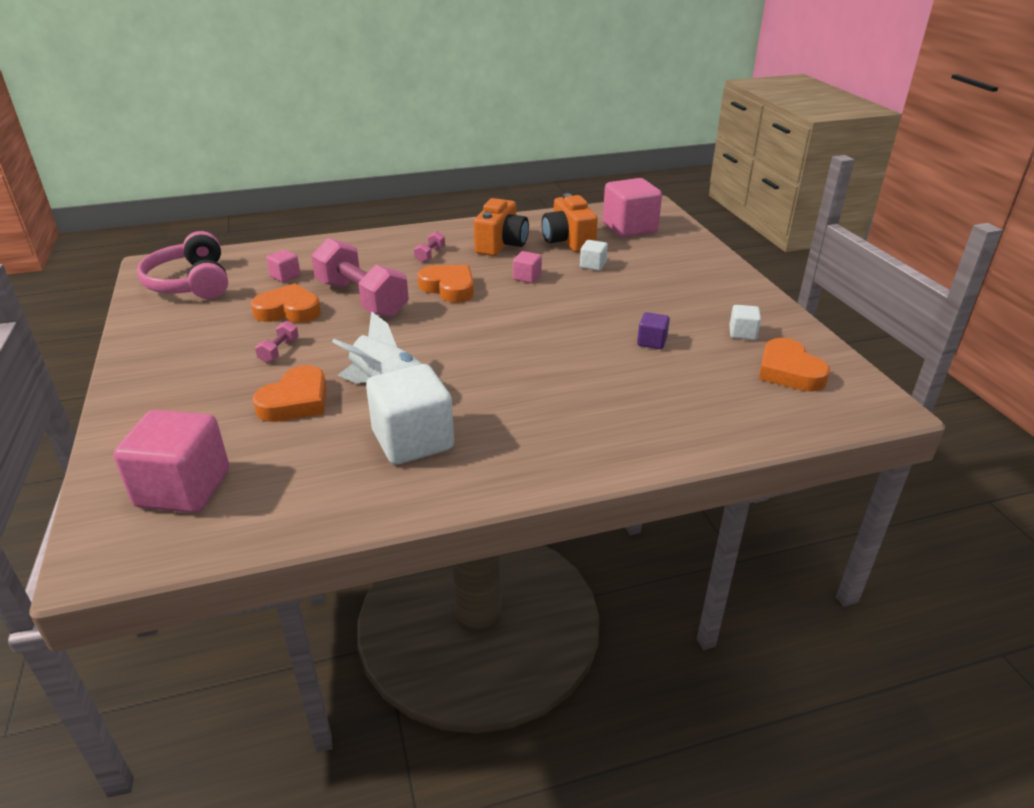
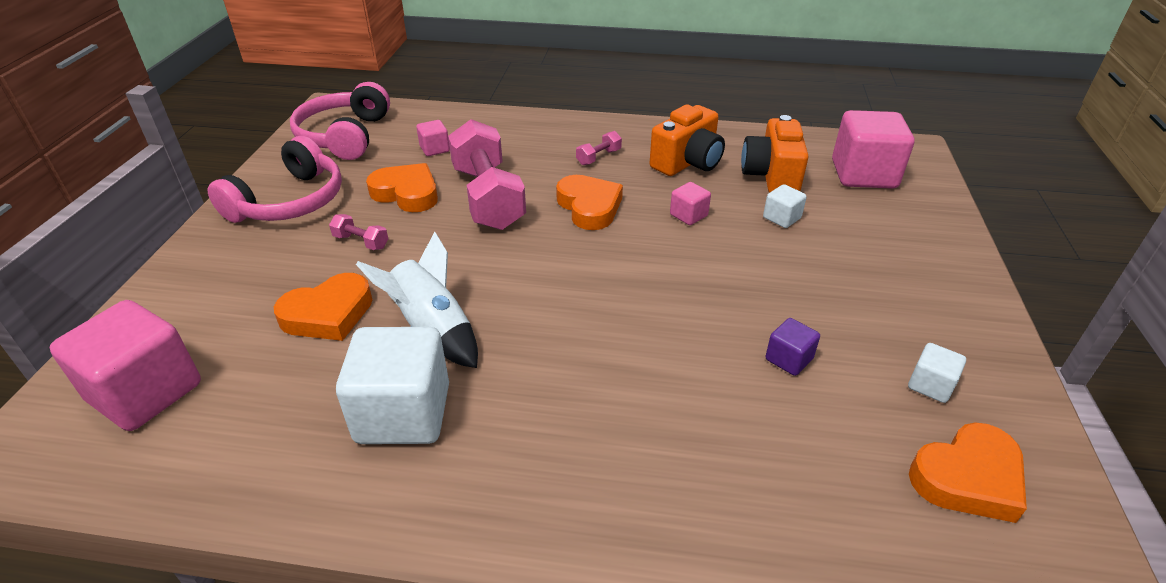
camera: 25 degrees right, 5 degrees up
pink dumbbell [255,321,299,363] -> pink dumbbell turned 75 degrees clockwise [329,214,388,250]
orange heart [759,338,830,392] -> orange heart turned 120 degrees counterclockwise [909,422,1027,523]
none -> pink headphones [207,136,342,223]

